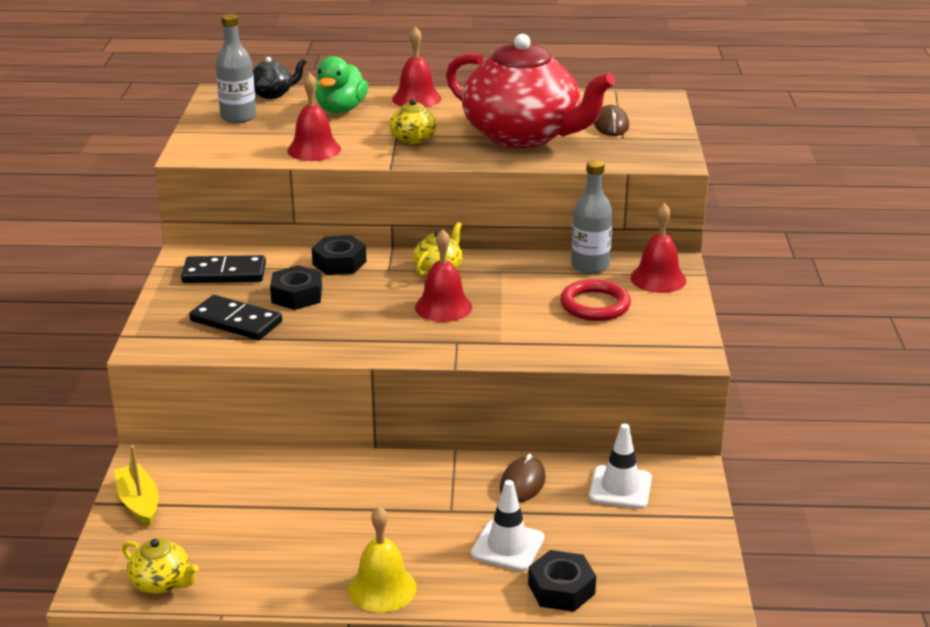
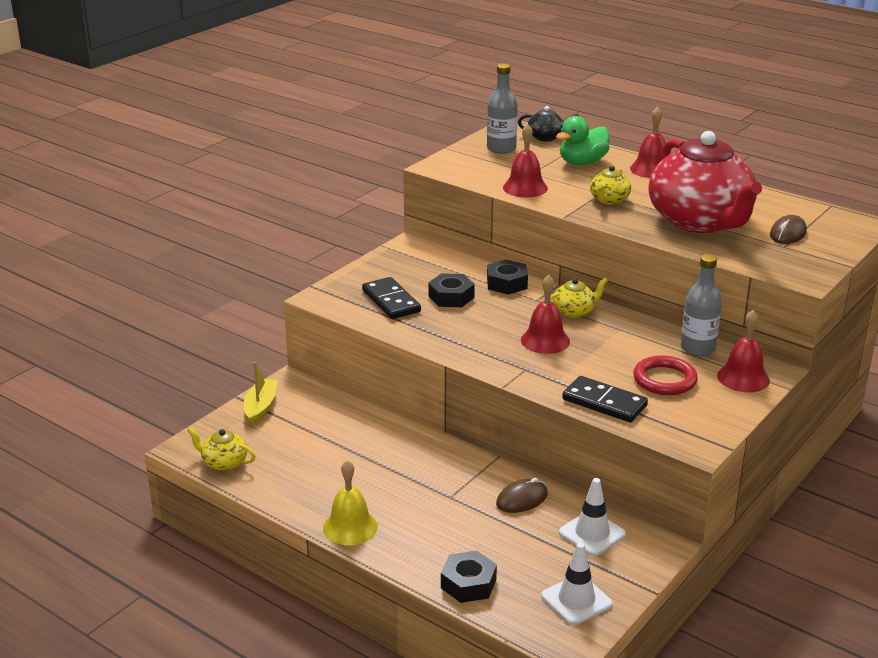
camera: 35 degrees right, 0 degrees up
yellow teapot [122,539,199,594] -> yellow teapot turned 135 degrees clockwise [187,427,256,471]
black domino [181,255,266,283] -> black domino moved to [562,376,648,422]
white traffic cone [471,480,545,572] -> white traffic cone moved to [541,542,613,625]

